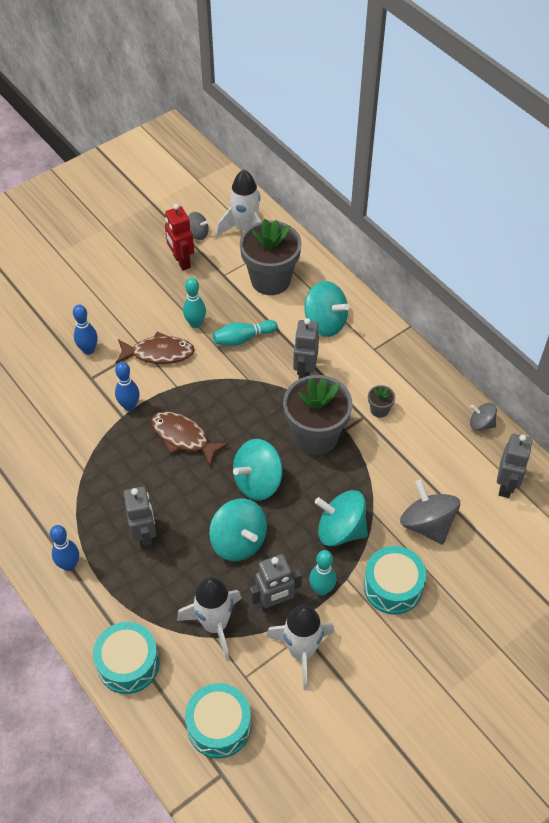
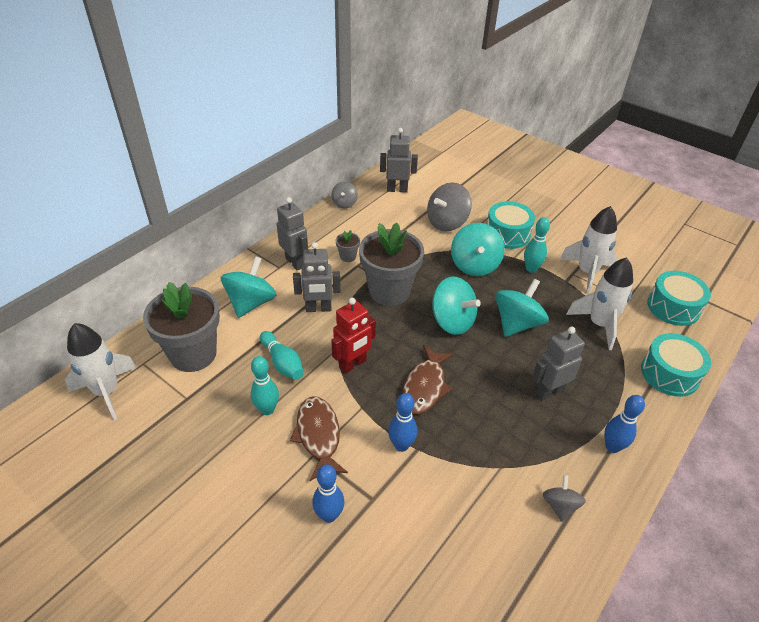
camera: 105 degrees left, 10 degrees down
red robot [165,204,194,270] -> red robot moved to [331,298,376,373]
grey spinning top [188,212,209,240] -> grey spinning top moved to [543,475,586,522]
grey robot [250,554,302,613] -> grey robot moved to [277,197,308,270]

